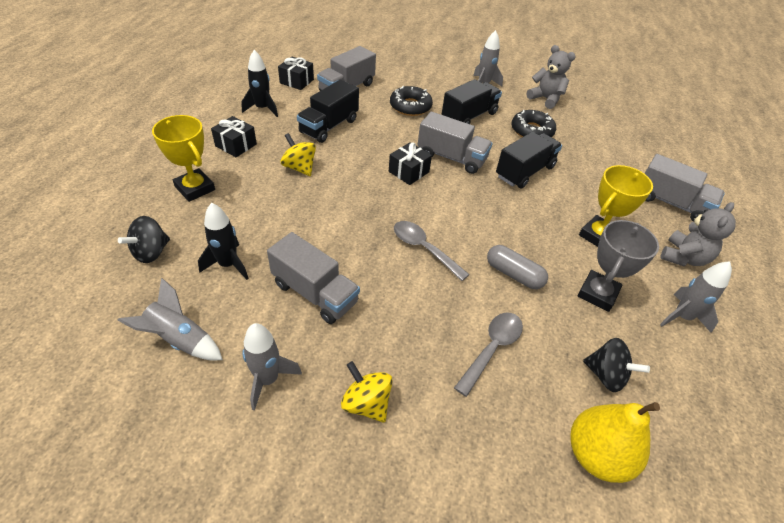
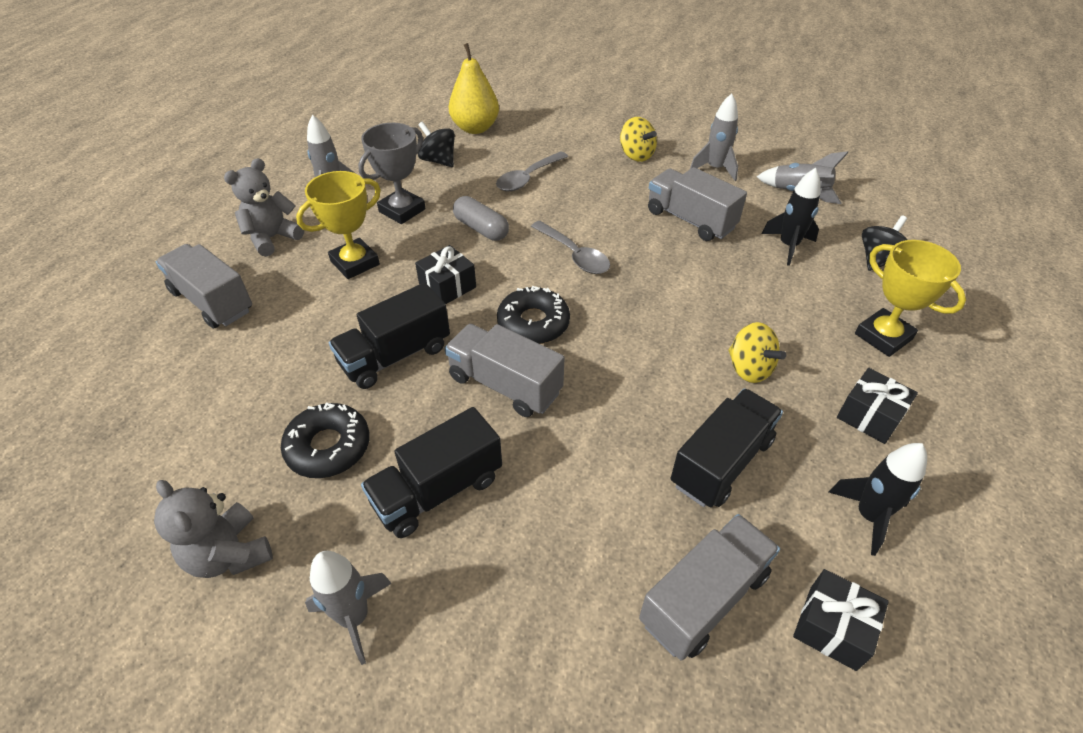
camera: 170 degrees left, 0 degrees up
black gift [389,142,432,185] -> black gift moved to [415,245,476,304]
black donut [390,86,433,116] -> black donut moved to [497,286,570,344]

